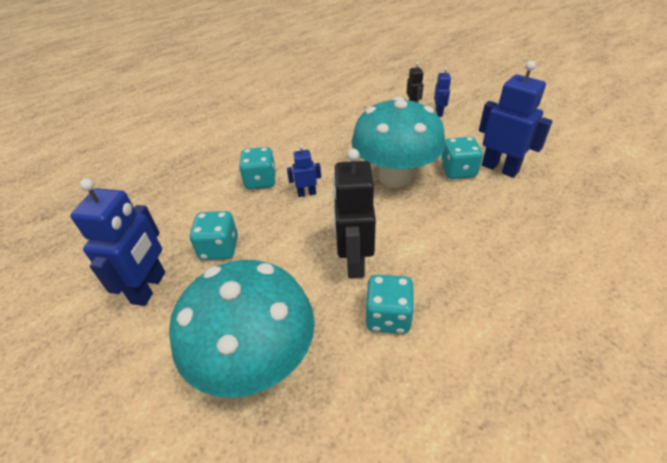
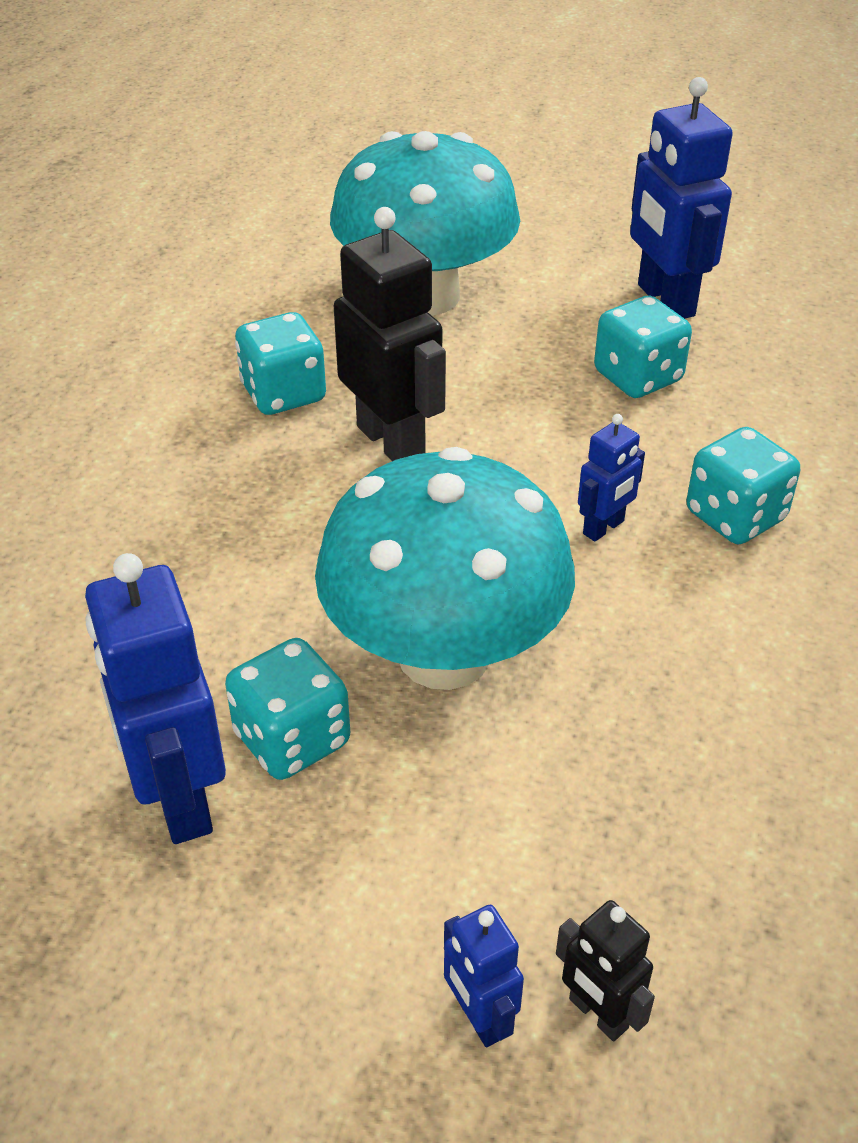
camera: 145 degrees right, 0 degrees up
blue robot [479,61,553,178] -> blue robot turned 60 degrees clockwise [85,553,226,844]

